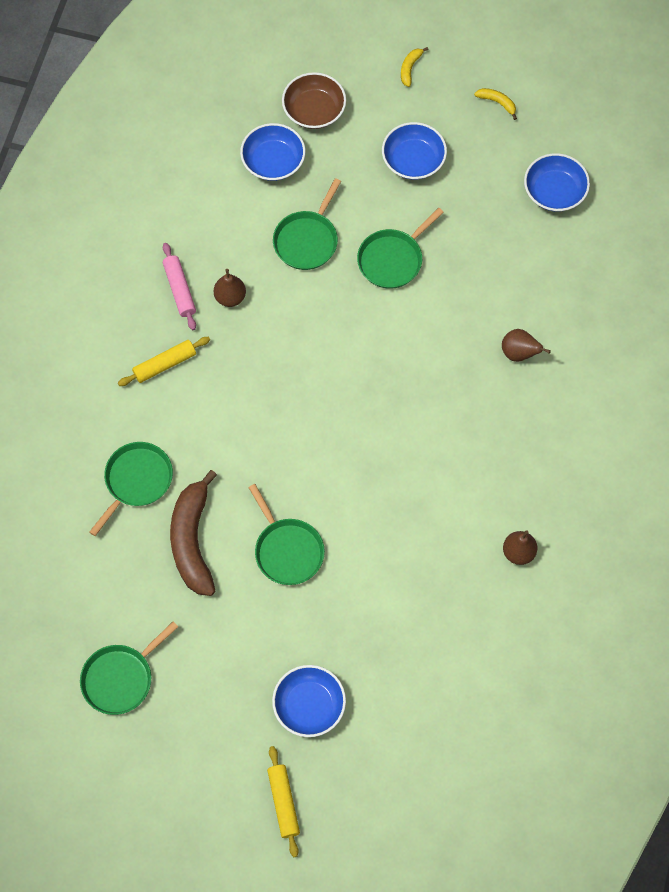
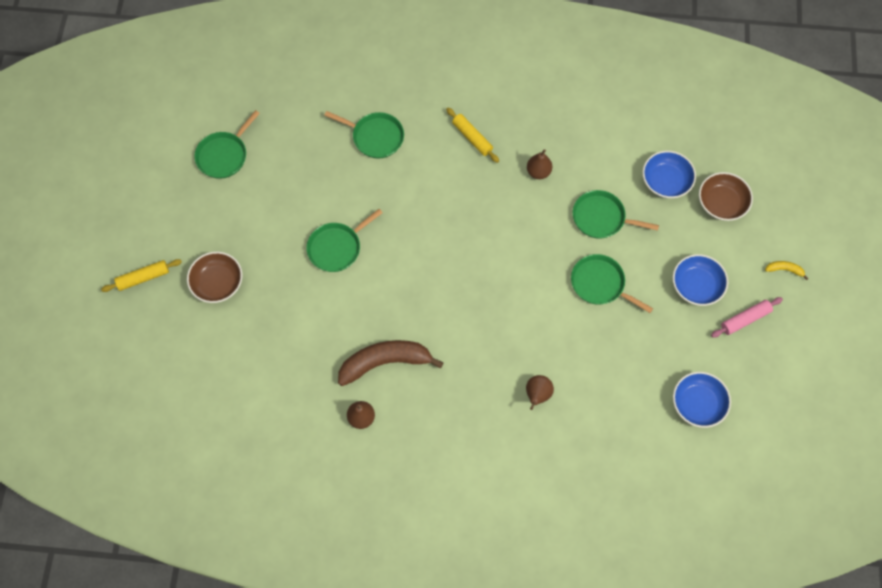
camera: 80 degrees right, 0 degrees up
green pan [80,622,178,715] -> green pan turned 90 degrees counterclockwise [194,110,260,179]
pink rolling pin [163,243,196,330] -> pink rolling pin moved to [711,297,783,338]
brown banana [170,470,217,596] -> brown banana moved to [338,340,444,386]
blue bowl [272,665,346,737] -> brown bowl [187,252,242,303]
yellow banana [474,88,517,120] -> none

